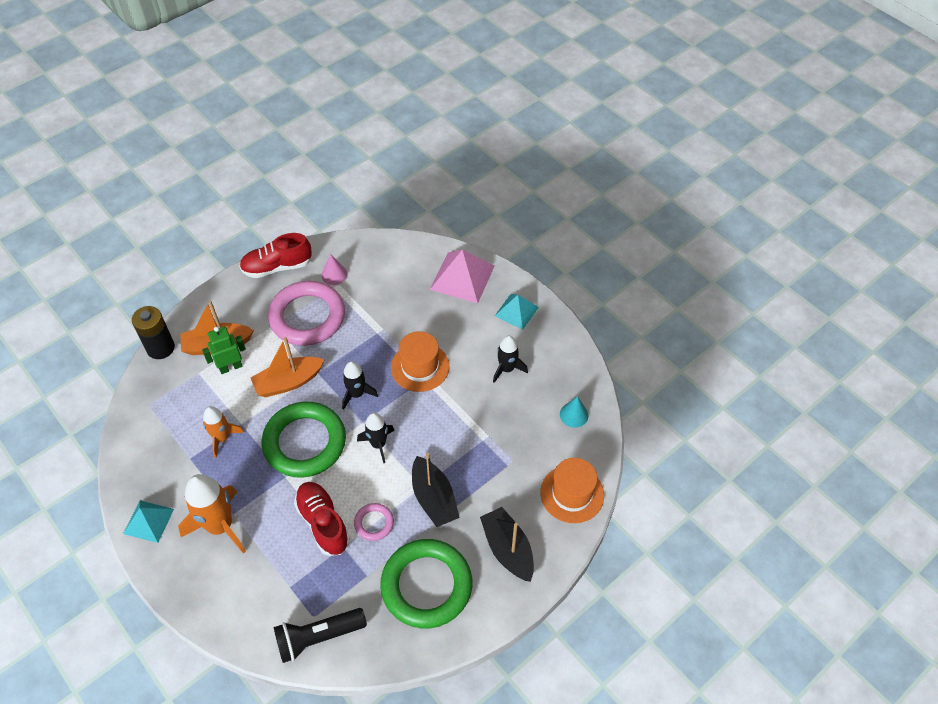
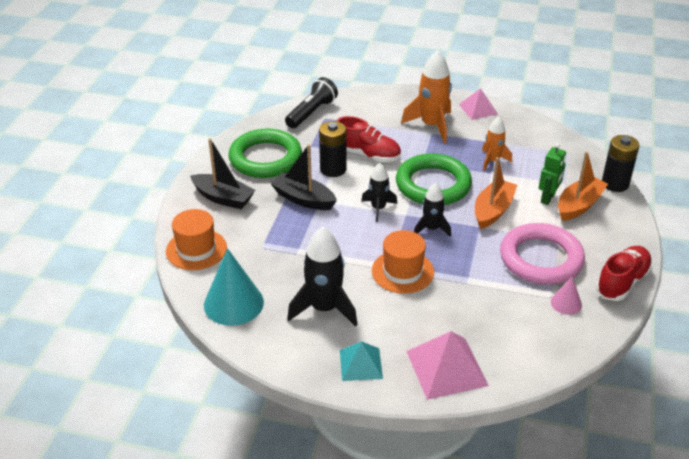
camera: 145 degrees right, 15 degrees down
turquoise pyramid [123,500,174,543] -> pink pyramid [459,88,498,120]
pink ring [354,503,394,541] -> black battery [319,121,347,177]
black rocket [493,336,528,383] -> black rocket [287,227,358,327], size x1.68
turquoise cone [560,396,588,427] -> turquoise cone [204,248,264,326], size x1.94

